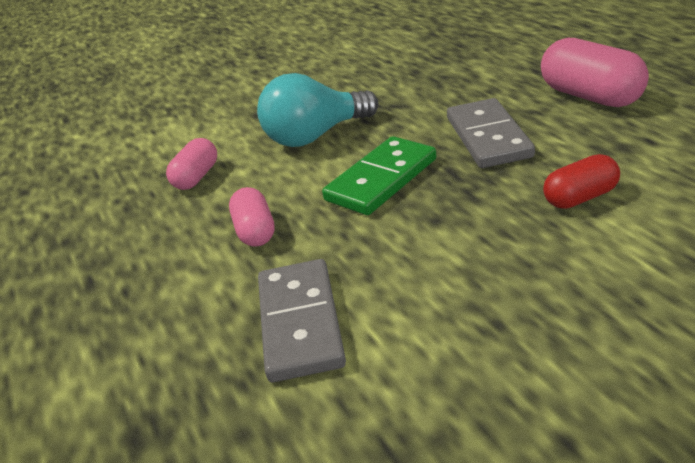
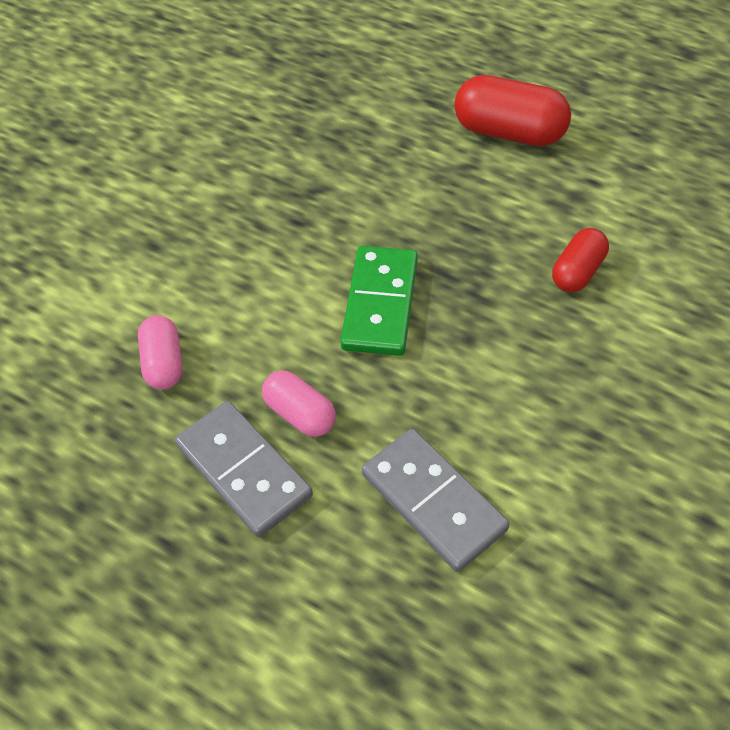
camera: 35 degrees left, 20 degrees up
turquoise light bulb [257,73,378,147] -> none
grey domino [447,98,535,168] -> grey domino moved to [175,401,313,537]
pink capsule [541,38,649,107] -> red capsule [454,75,571,146]

